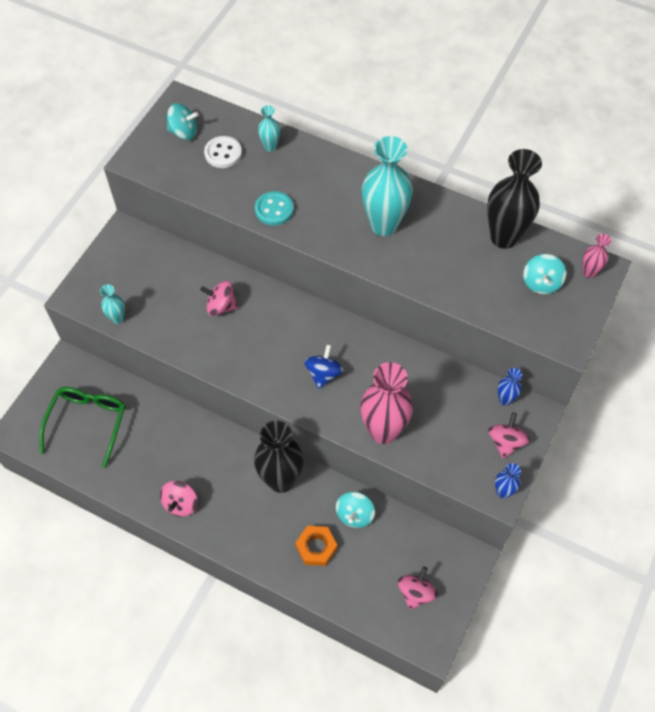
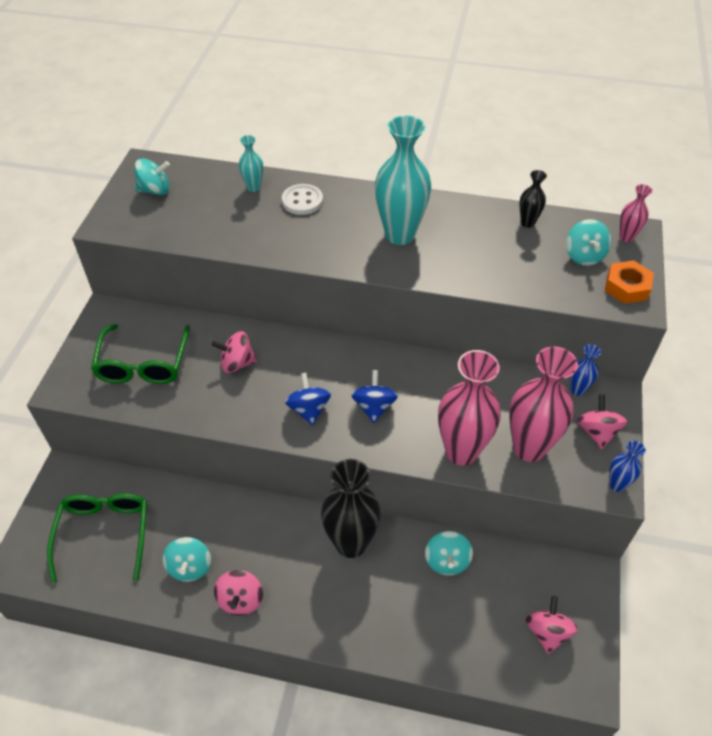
camera: 15 degrees left, 10 degrees down
turquoise vase [100,284,125,324] -> none
white button [204,136,242,168] -> white button moved to [282,184,323,215]
turquoise button [255,191,294,226] -> none
orange nut [295,526,337,566] -> orange nut moved to [605,260,654,304]
black vase [487,149,542,249] -> black vase [519,170,547,228], size x0.47
none -> green glasses [91,324,190,384]
none -> turquoise spinning top [163,537,211,582]
none -> blue spinning top [285,373,331,425]
none -> pink vase [509,346,578,462]

